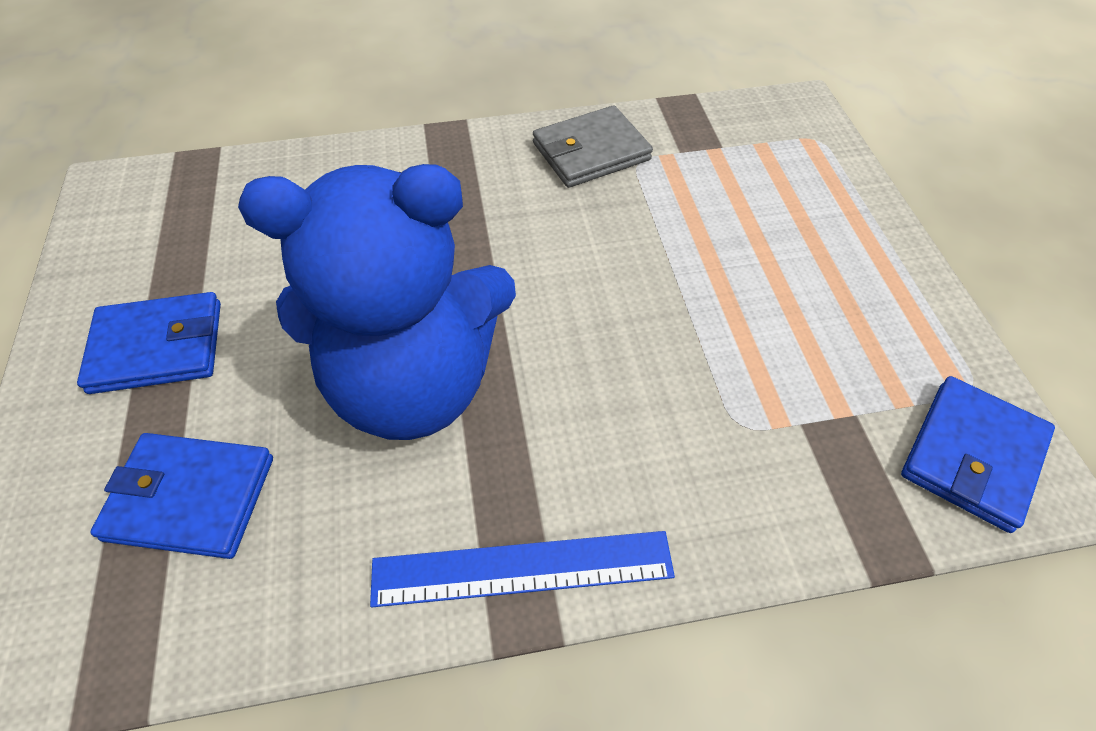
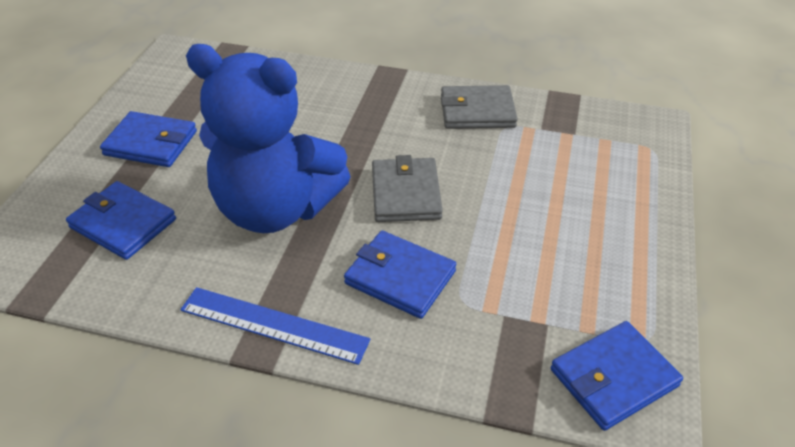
camera: 25 degrees right, 10 degrees down
none -> blue wallet [344,231,456,319]
none -> grey wallet [372,155,443,222]

